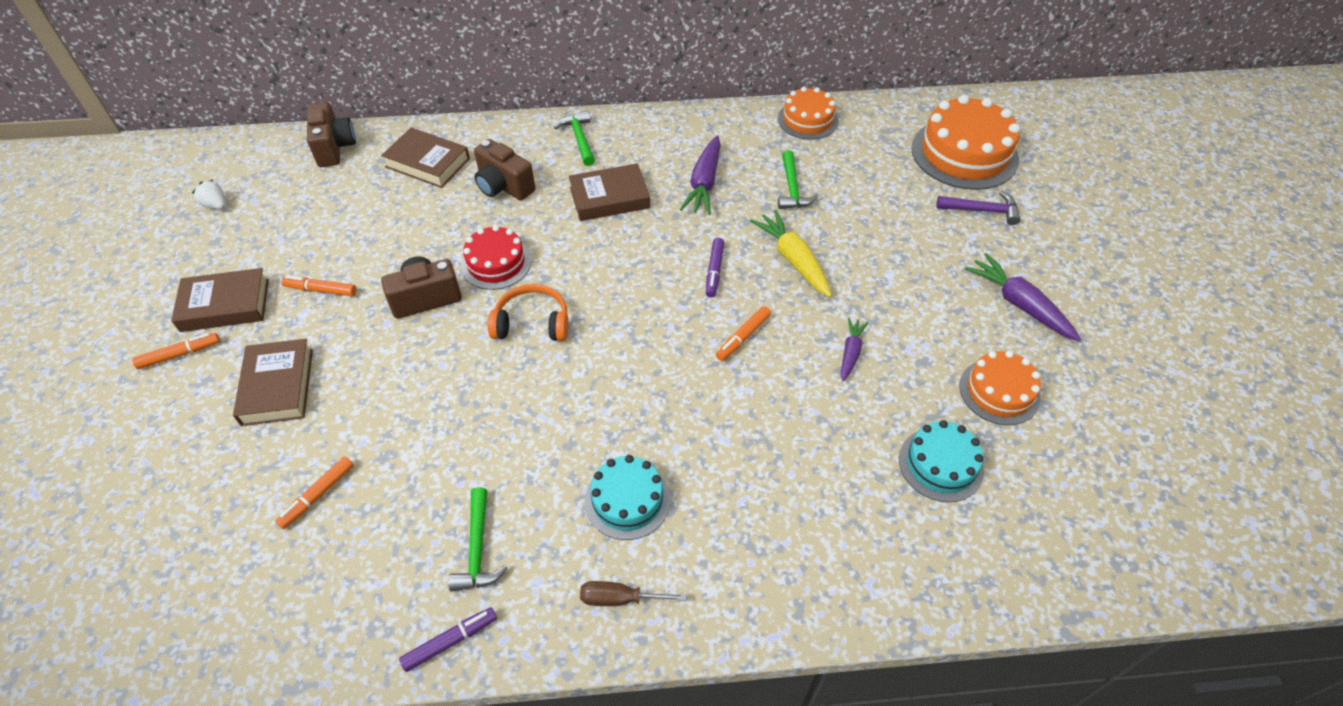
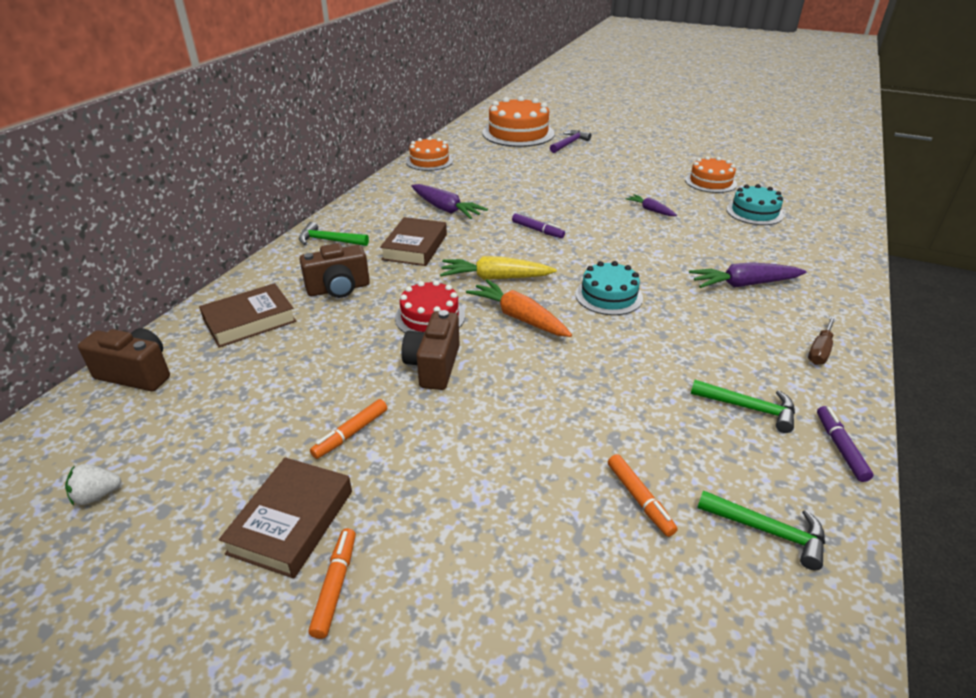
camera: 60 degrees left, 15 degrees down
brown book [233,339,313,426] -> none
orange headphones [488,284,569,341] -> orange carrot [466,279,572,337]
turquoise cake [585,455,670,540] -> turquoise cake moved to [575,261,643,315]
orange marker [716,306,771,361] -> none
yellow carrot [750,210,832,297] -> yellow carrot moved to [440,256,557,280]
green hammer [778,150,819,209] -> green hammer moved to [697,490,825,570]
purple carrot [965,253,1081,341] -> purple carrot moved to [689,262,806,288]

